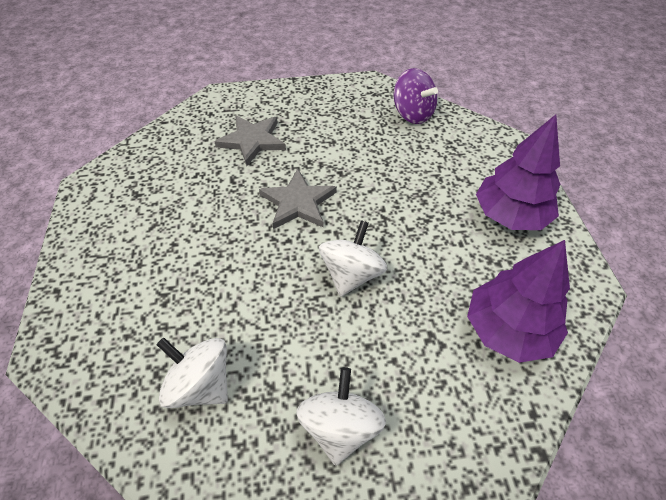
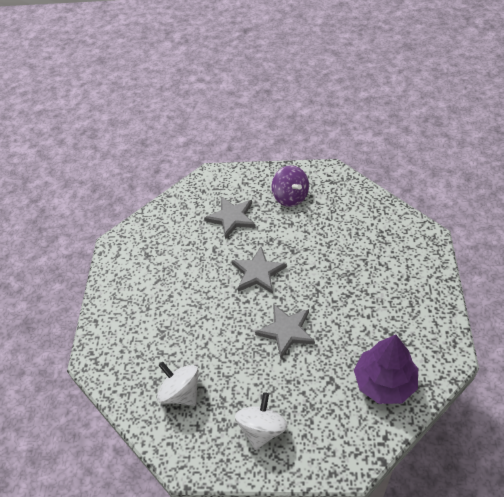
camera: 15 degrees right, 0 degrees up
white spinning top [319,220,387,297] -> grey star [255,304,315,358]
purple spinning top [394,68,438,124] -> purple spinning top moved to [271,165,309,207]
purple tree [476,115,561,230] -> none

